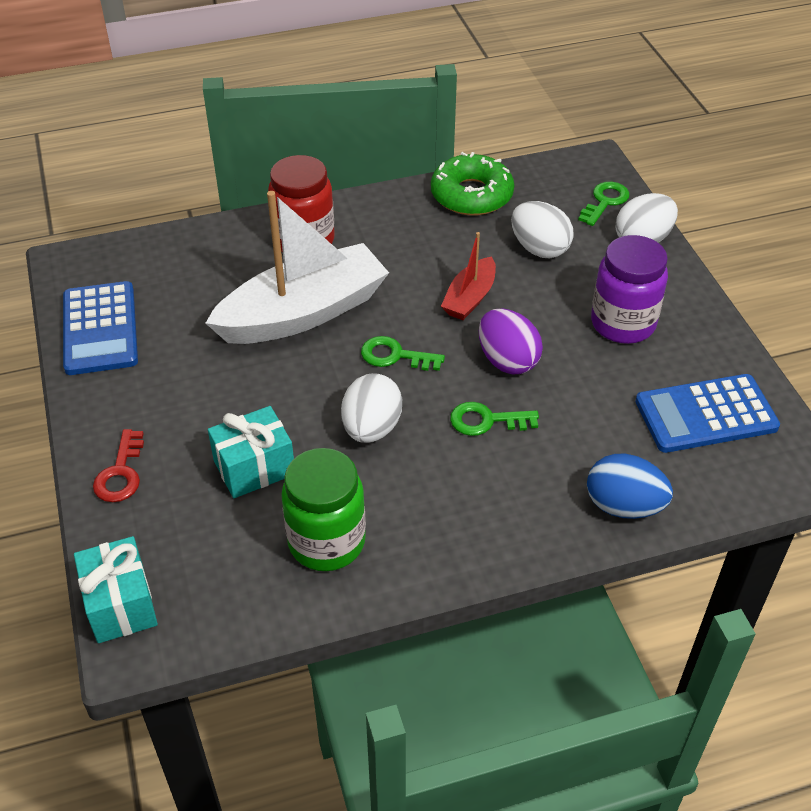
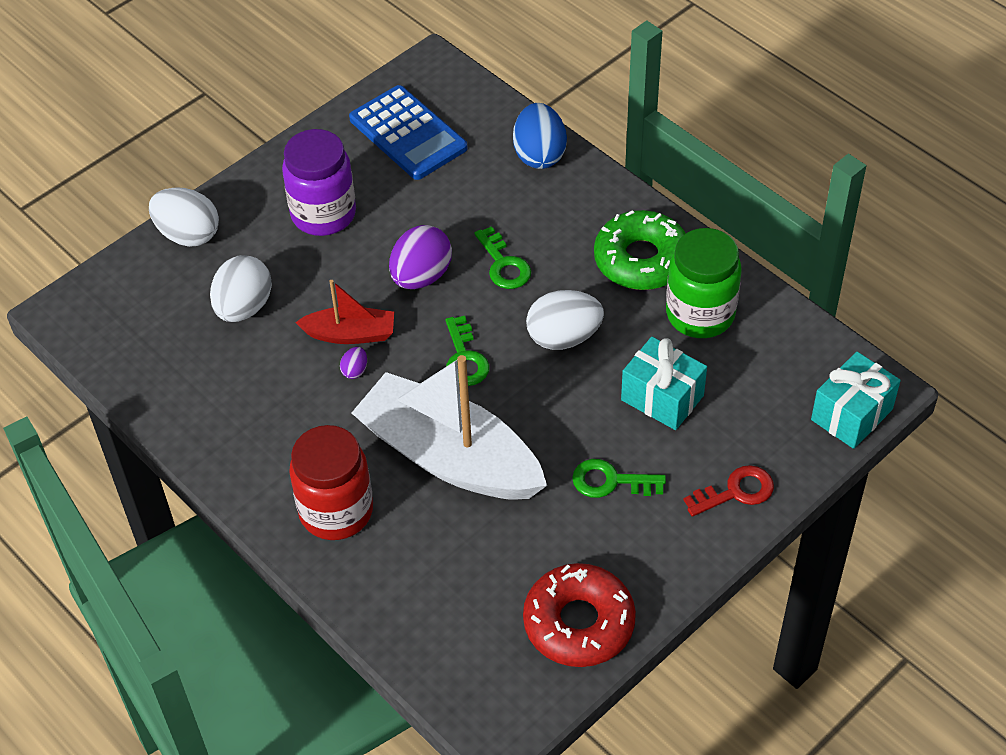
camera: 115 degrees left, 5 degrees up
blue calculator [63,281,138,375] -> red donut [523,563,636,667]
green donut [431,152,514,216] -> green donut moved to [594,210,686,290]
green key [578,182,629,226] -> green key moved to [572,459,666,498]
none -> purple egg [340,347,367,379]

